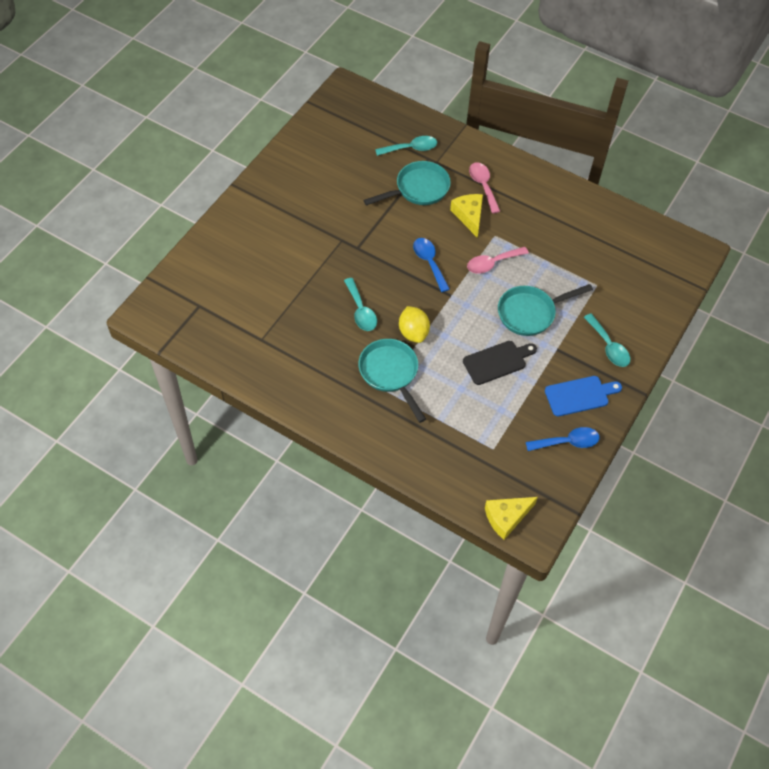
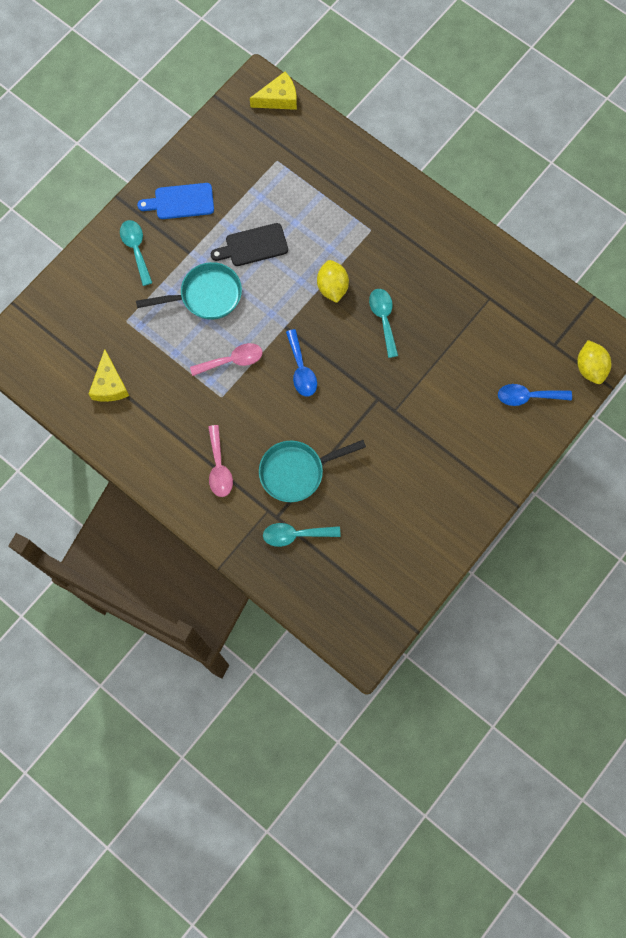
camera: 170 degrees left, 15 degrees up
turquoise pan [358,339,426,423] -> none
yellow cheese [450,194,483,238] -> yellow cheese moved to [89,349,129,402]
blue spoon [526,427,600,451] -> blue spoon moved to [498,384,572,406]
none -> yellow lemon [577,340,611,384]

